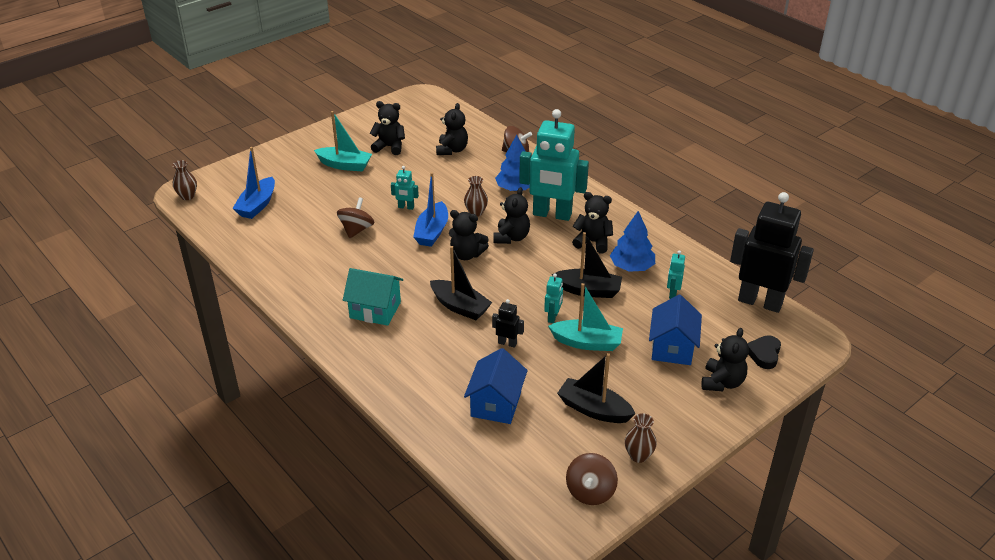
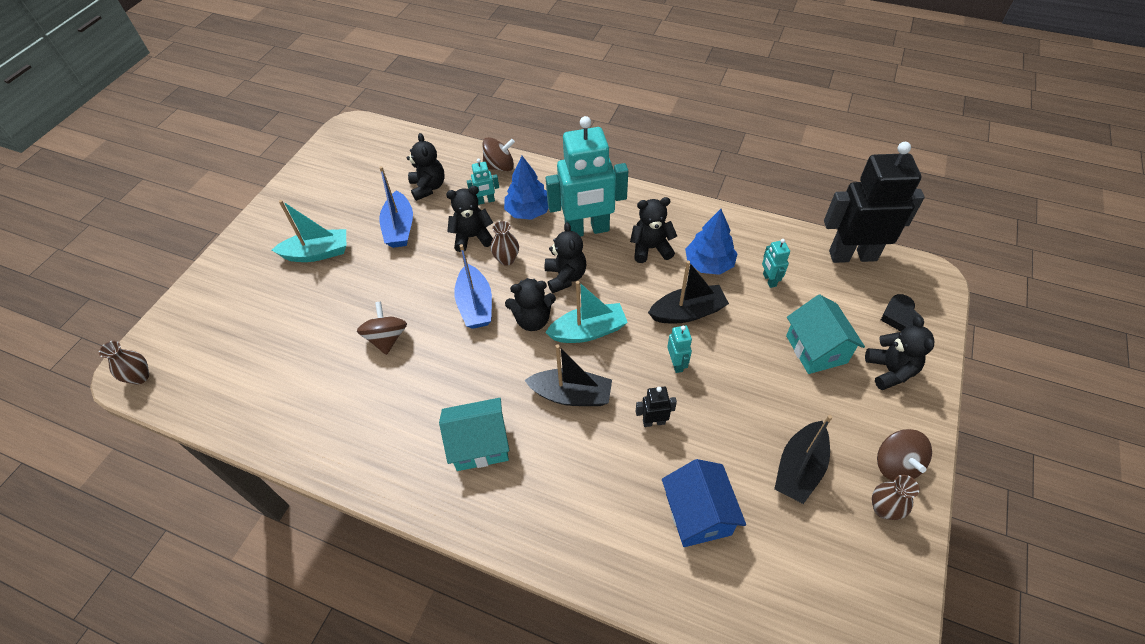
camera: 25 degrees left, 15 degrees up
blue boat [232,147,275,219] -> blue boat moved to [379,166,413,248]
black teddy bear [370,101,405,155] -> black teddy bear moved to [446,186,493,252]
turquoise robot [391,166,419,210] -> turquoise robot moved to [467,159,499,205]
turquoise boat [548,283,623,351] -> turquoise boat moved to [545,281,628,343]
black boat [557,353,636,423] -> black boat turned 60 degrees counterclockwise [774,415,832,504]
brown spinning top [566,453,618,505] -> brown spinning top moved to [877,429,932,481]
blue house [649,295,702,365] -> turquoise house [786,294,865,374]

